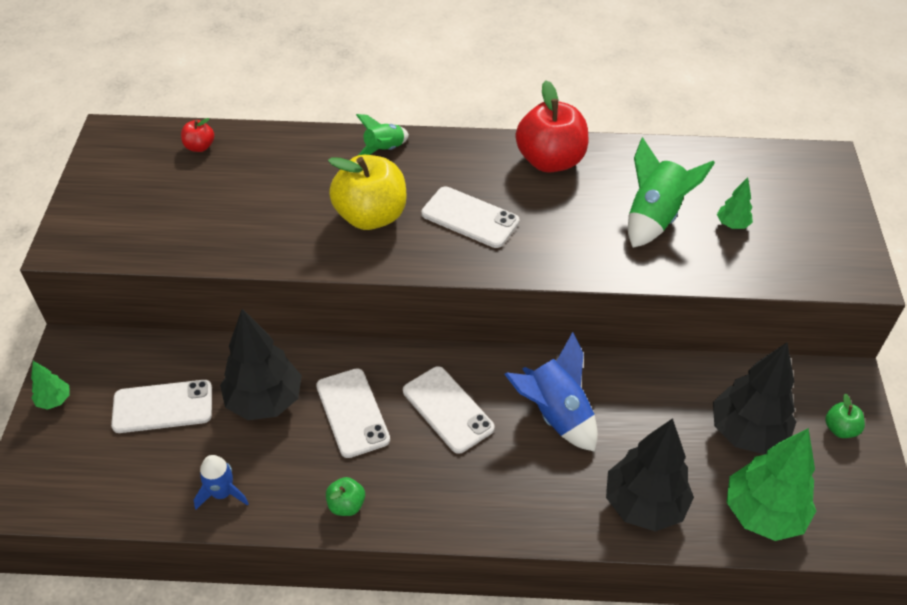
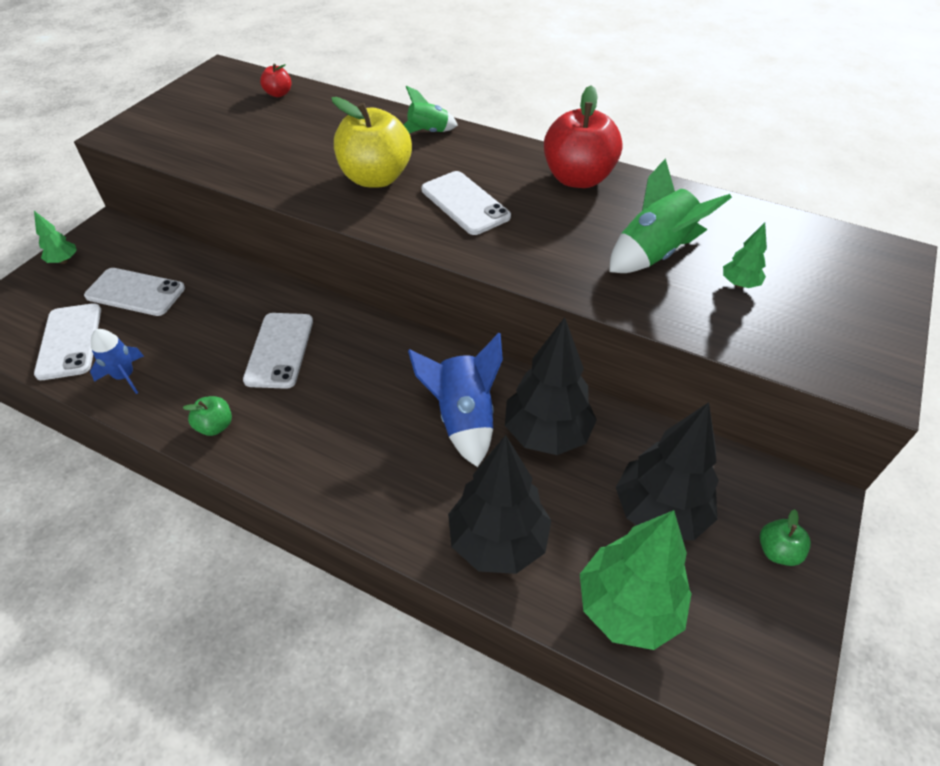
camera: 25 degrees right, 0 degrees up
black tree [220,309,302,420] -> black tree moved to [505,317,597,455]
white phone [403,366,495,454] -> white phone moved to [34,303,101,380]

